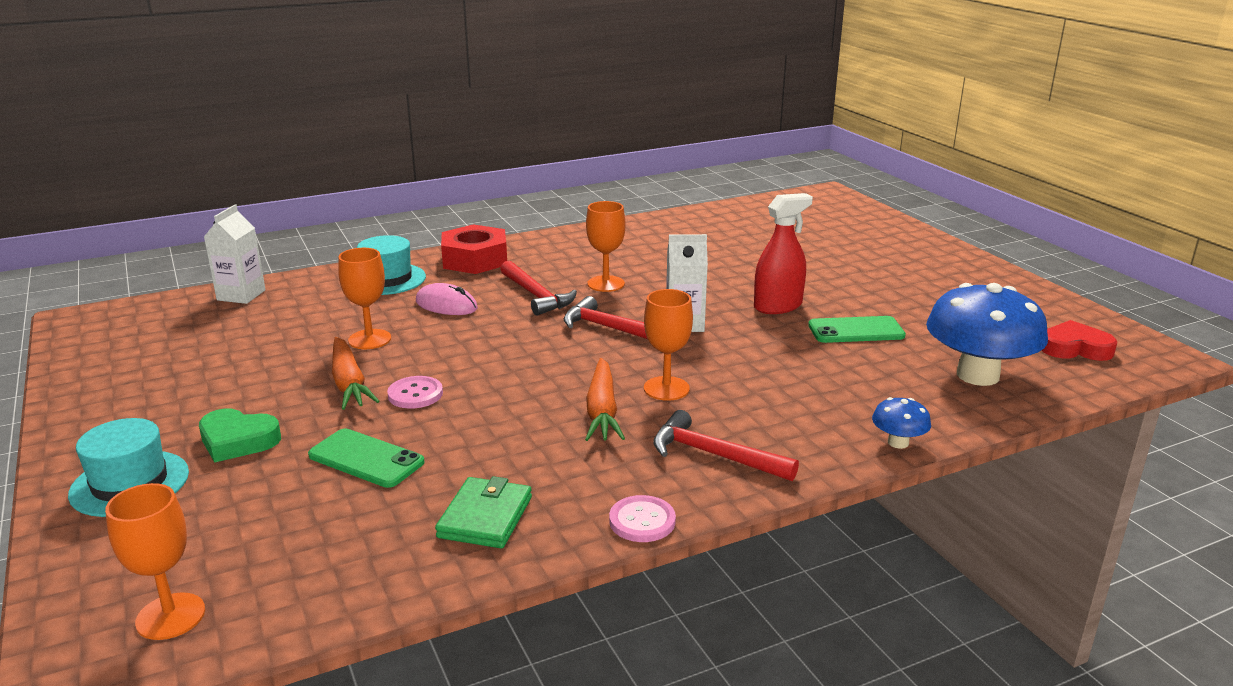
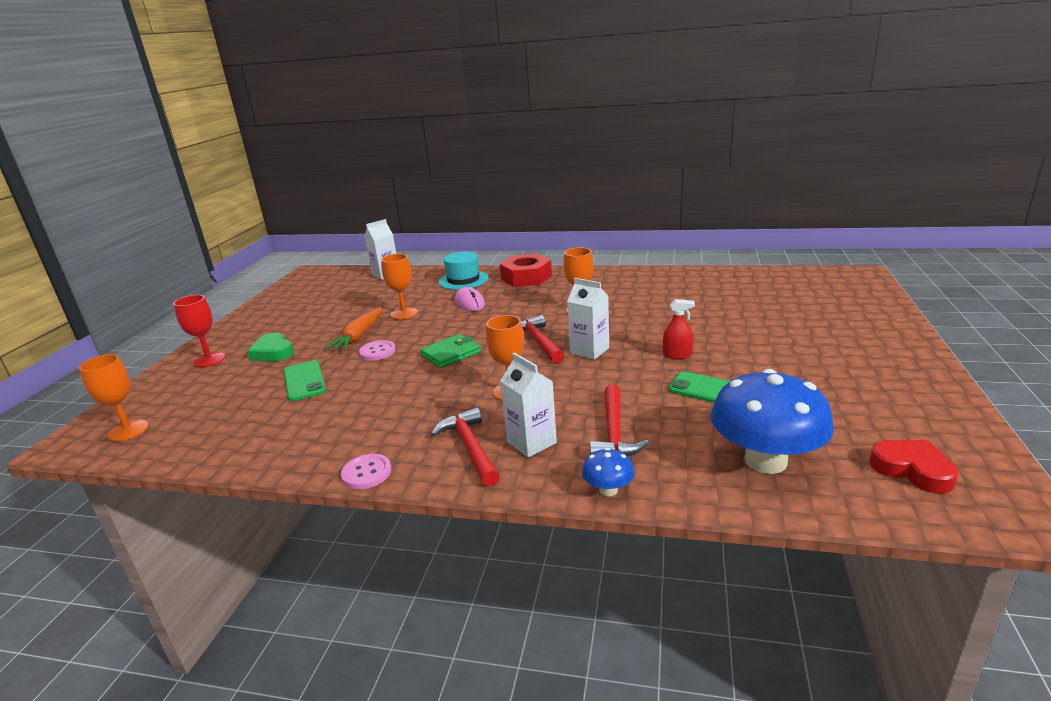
camera: 40 degrees right, 0 degrees up
turquoise hat [68,418,189,517] -> red goblet [173,295,226,367]
green wallet [435,476,532,548] -> green wallet moved to [420,334,481,368]
red hammer [500,261,577,315] -> red hammer moved to [590,385,649,456]
orange carrot [585,358,625,441] -> none
red spray bottle [754,193,813,314] -> red spray bottle [663,299,695,359], size x0.61
none -> white carton [500,353,557,458]

